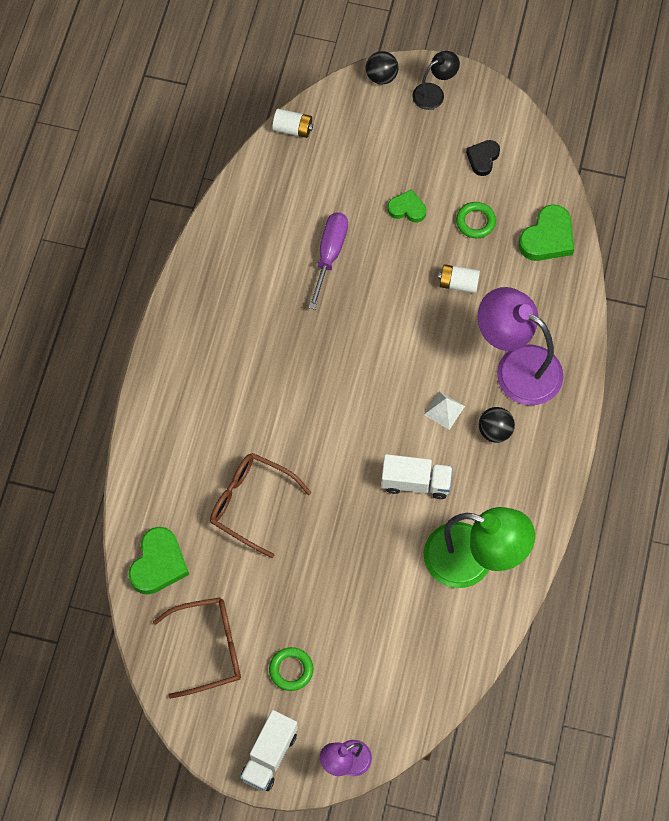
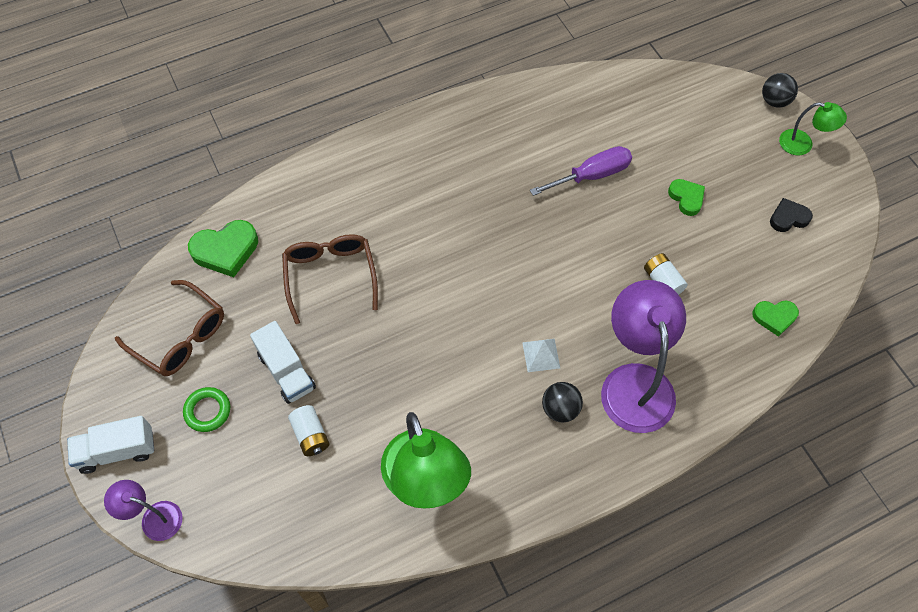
camera: 50 degrees right, 5 degrees down
white battery [272,109,313,138] -> white battery moved to [288,405,330,456]
white truck [381,454,453,499] -> white truck moved to [250,321,316,404]
black lamp [412,51,460,110] -> green lamp [779,102,847,156]
green ring [456,202,496,238] -> none
green heart [519,204,574,261] -> green heart [753,300,799,337], size x0.62

